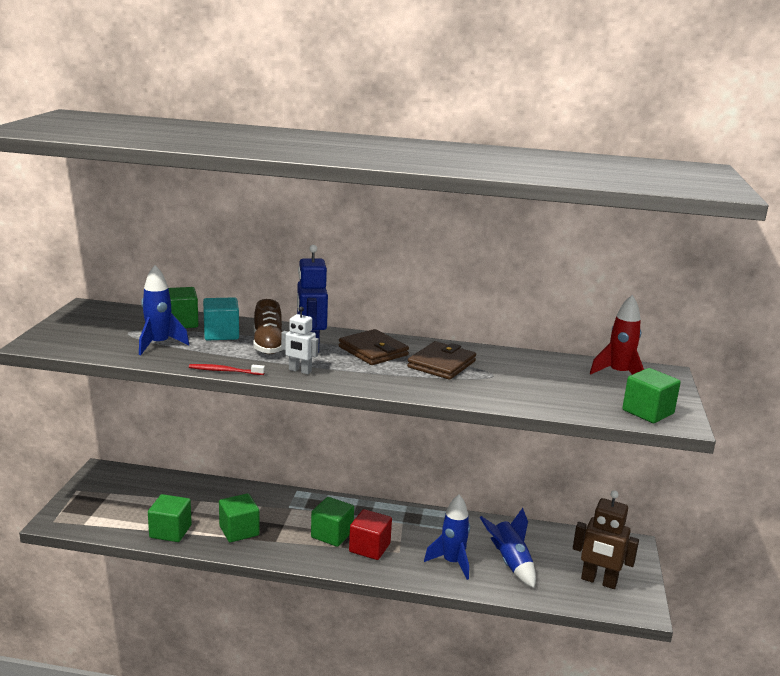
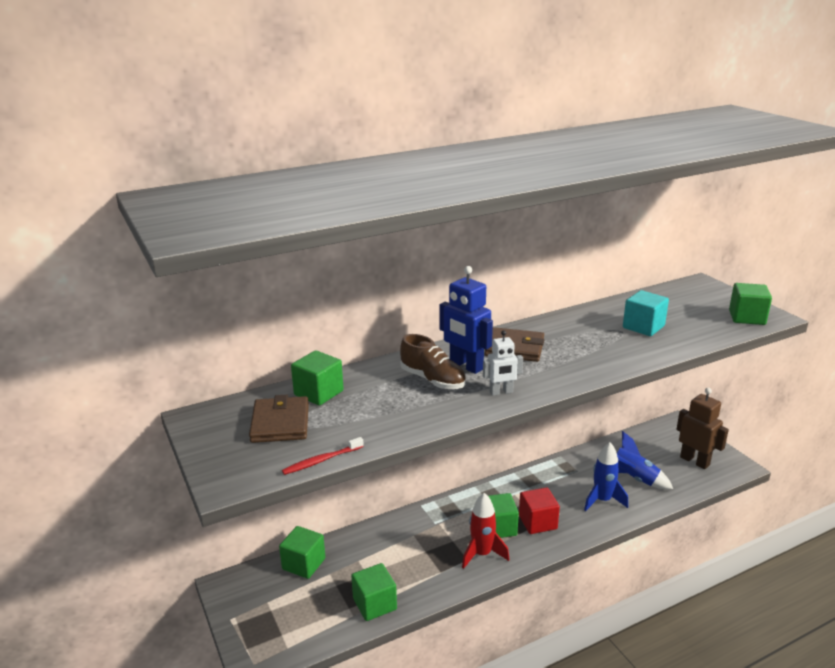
camera: 35 degrees left, 5 degrees up
blue rocket [139,265,189,355] -> none
red toothbrush [189,364,265,375] -> red toothbrush moved to [282,437,364,475]
turquoise cube [203,297,239,341] -> turquoise cube moved to [623,290,669,336]
green cube [219,493,259,542] -> green cube moved to [279,526,325,579]
brown wallet [407,341,476,380] -> brown wallet moved to [249,395,309,443]
brown robot [573,490,639,589] -> brown robot turned 120 degrees counterclockwise [676,388,729,469]
red rocket [590,295,644,375] -> red rocket moved to [462,493,509,569]

